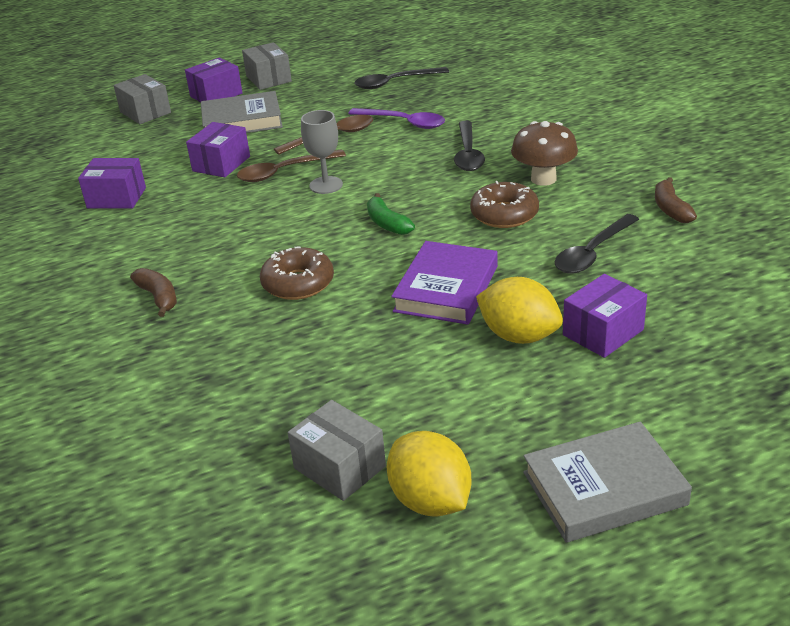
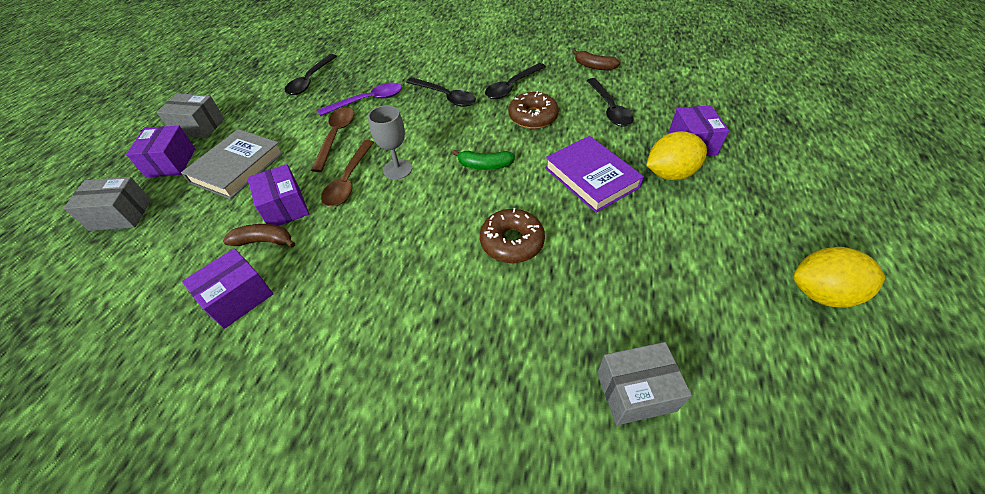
camera: 55 degrees left, 15 degrees up
brown banana [130,268,177,317] -> brown banana moved to [223,224,295,248]
grey box [288,400,386,501] -> grey box moved to [597,342,692,425]
brown mushroom [511,121,578,186] -> black spoon [485,63,546,99]
grey book [523,422,692,543] -> none

